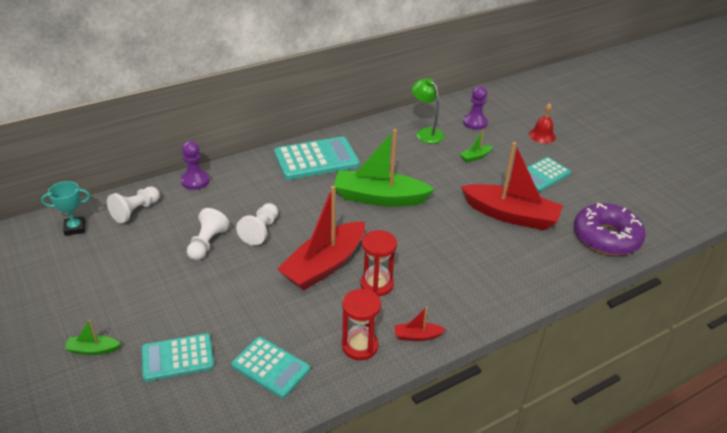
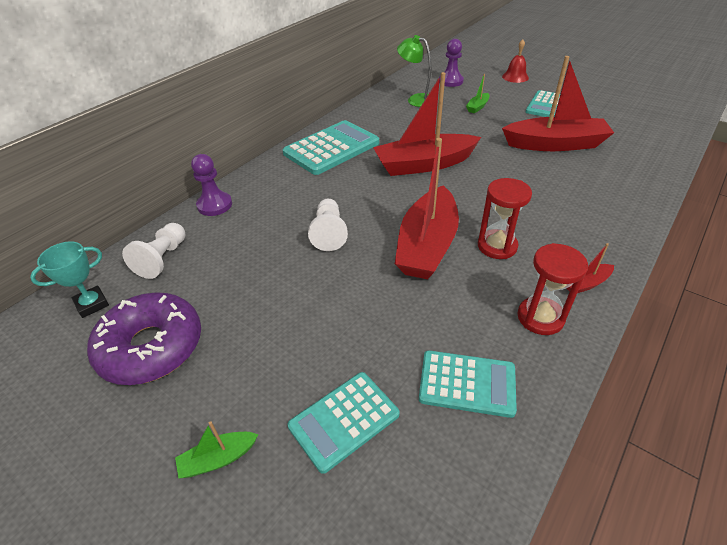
camera: 20 degrees left, 5 degrees up
white pawn [187,208,229,260] -> none
green boat [334,129,435,207] -> red boat [373,72,481,176]
purple donut [574,203,646,255] -> purple donut moved to [87,293,201,385]

